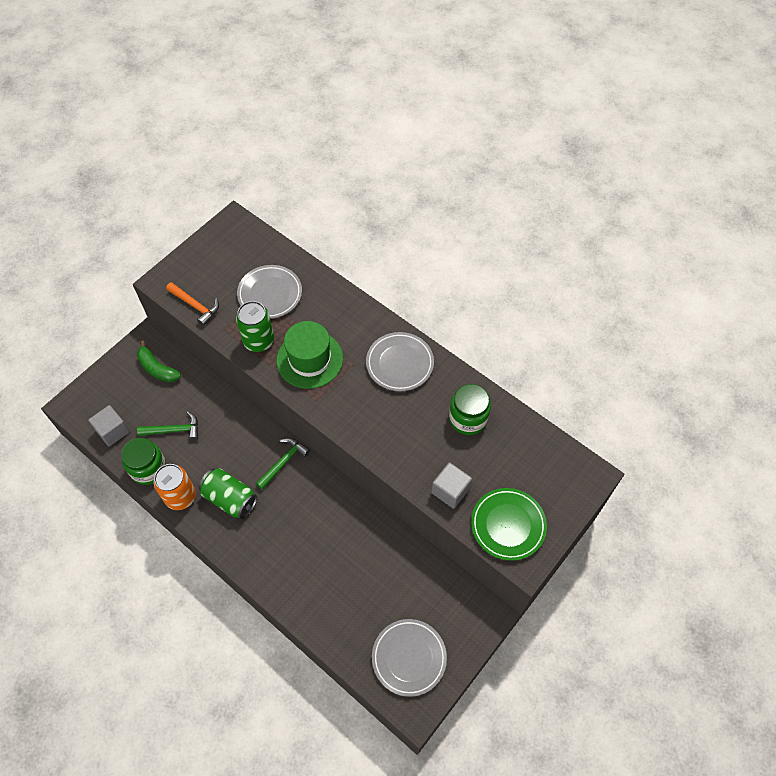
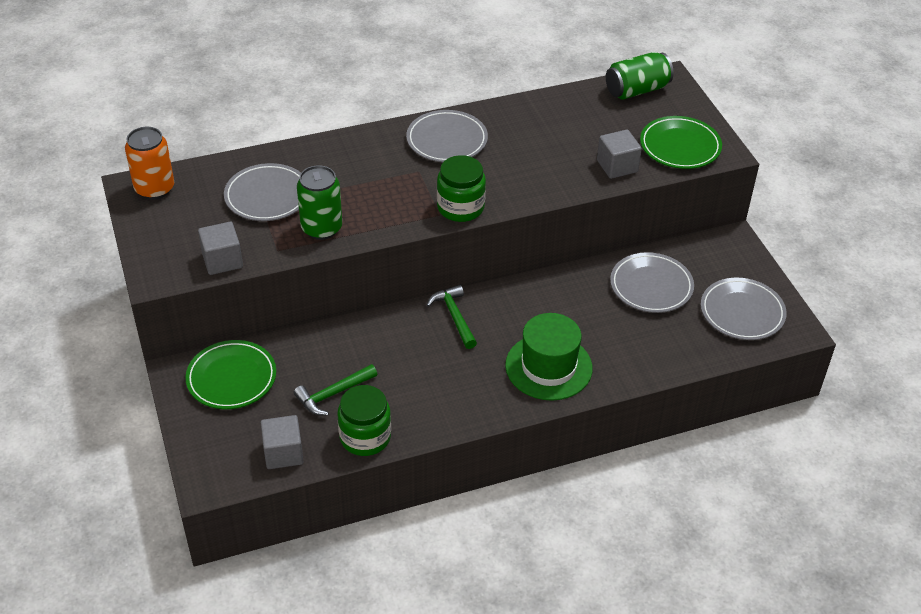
camera: 60 degrees left, 15 degrees down
green banana [137,341,181,382] -> green plate [186,340,276,409]
green hammer [137,411,198,441] -> green hammer turned 150 degrees counterclockwise [294,364,377,415]
orange can [154,464,196,510] -> orange can moved to [125,127,174,199]
orange hammer [166,282,219,326] -> grey cube [198,222,243,275]
green can [199,468,258,519] -> green can moved to [606,52,674,100]
green hat [276,321,343,389] -> green hat moved to [505,313,593,401]
green jar [449,384,491,435] -> green jar moved to [437,155,486,222]
none -> grey plate [610,252,694,313]

